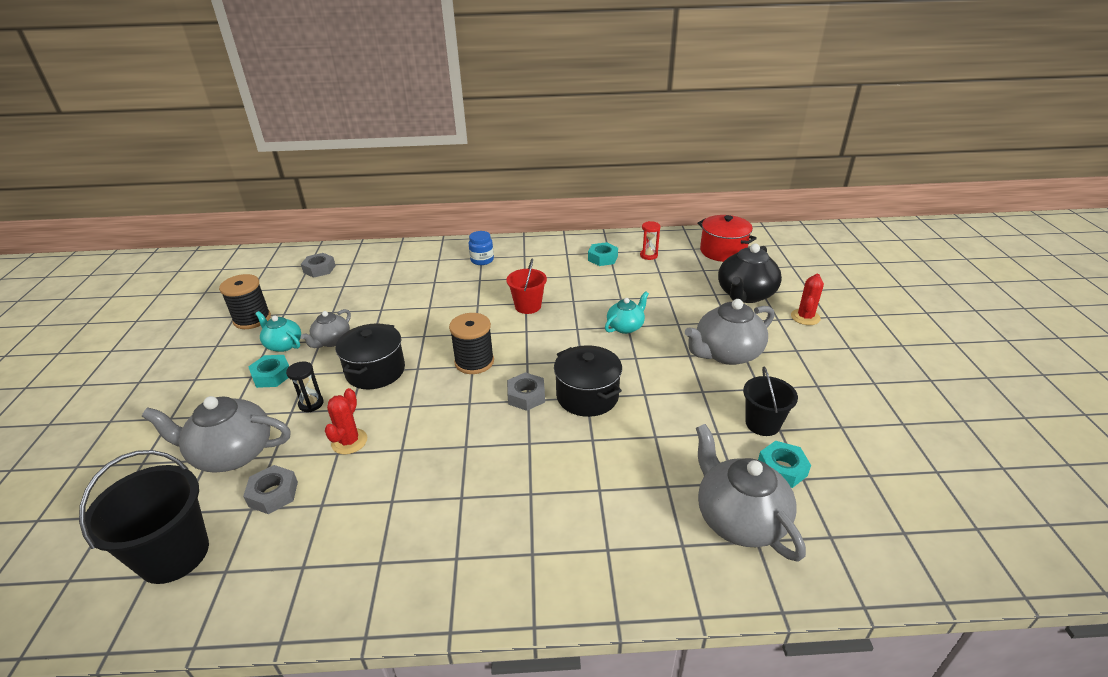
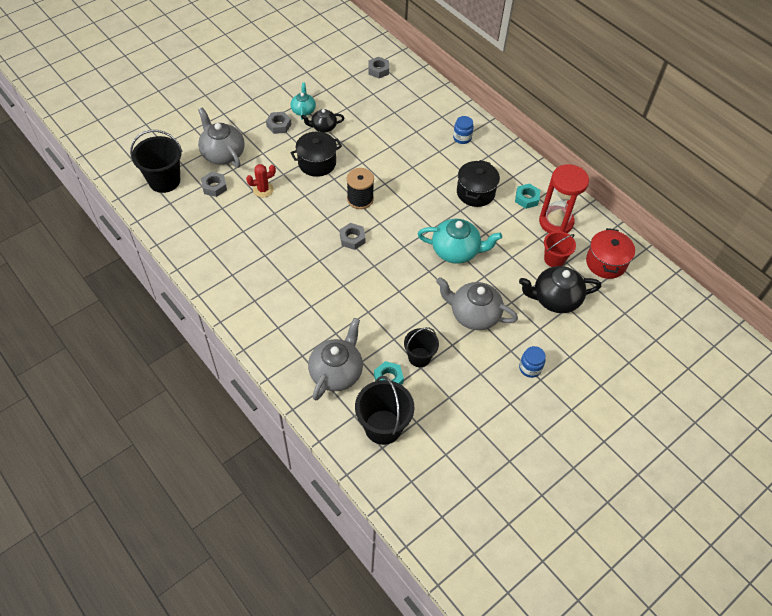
camera: 50 degrees right, 20 degrees up
black spool [219,274,271,329] -> none
turquoise nut [248,355,289,388] -> grey nut [266,112,292,134]
black hourglass [286,361,324,412] -> none
grey teapot [301,309,351,348] -> black teapot [301,109,344,133]
red bucket [506,258,547,314] -> red bucket moved to [544,231,576,267]
black pot [554,345,622,417] -> black pot moved to [457,160,500,207]
turquoise teapot [605,291,649,334] -> turquoise teapot [418,219,502,264], size x1.71
red hourglass [640,221,660,260] -> red hourglass [539,164,589,233], size x2.26
red cactus [791,274,824,325] -> none
none -> black bucket [355,376,414,445]
none -> blue jar [519,346,546,378]

